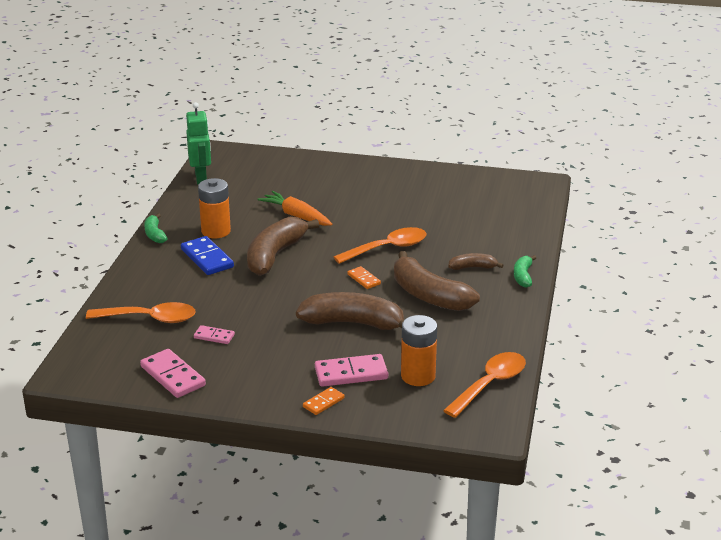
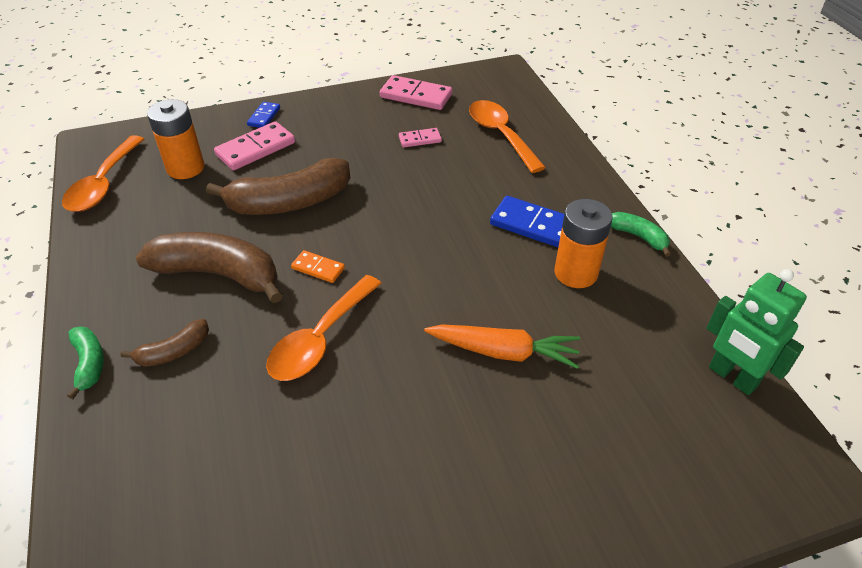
camera: 150 degrees right, 15 degrees up
orange spoon [86,302,196,323] -> orange spoon turned 90 degrees clockwise [469,100,546,173]
brown banana [247,217,319,276] -> none
orange domino [303,387,345,415] -> blue domino [247,102,280,128]

